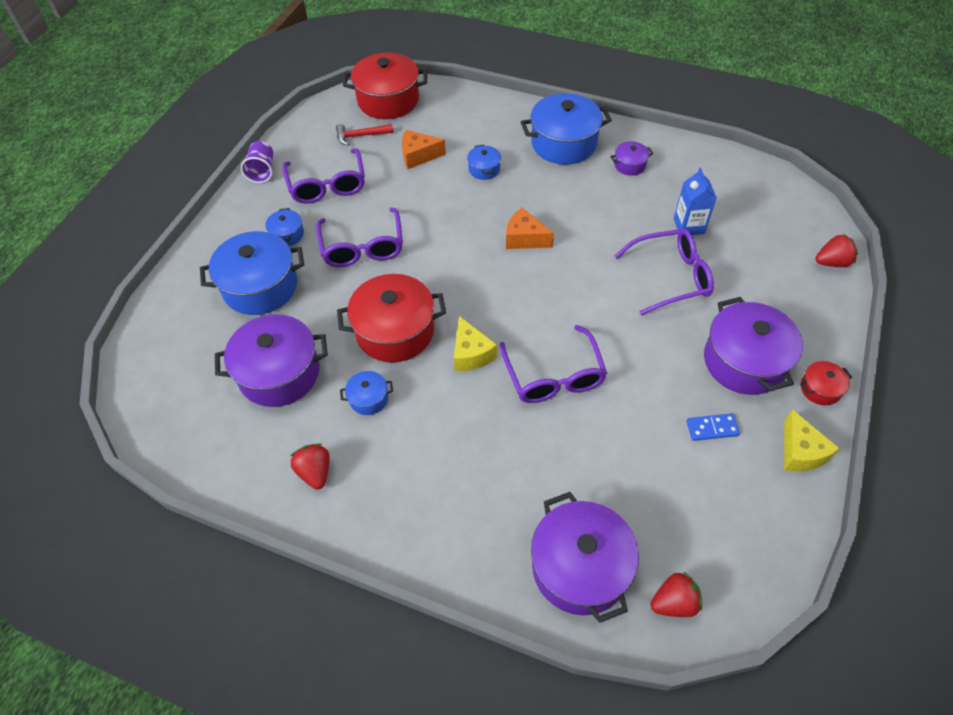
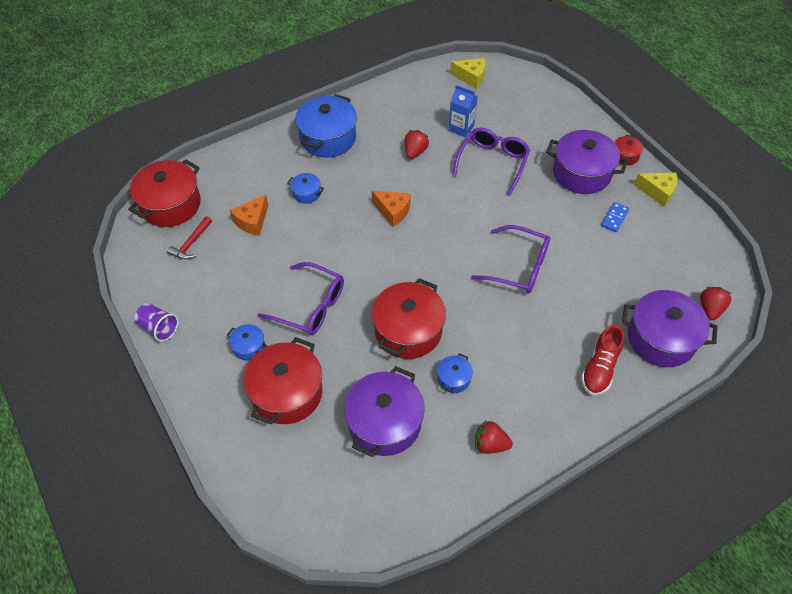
camera: 55 degrees left, 0 degrees up
blue pot [200,231,304,315] -> red pot [244,337,323,425]
purple glasses [282,148,365,204] -> none
yellow cheese [454,316,497,371] -> yellow cheese moved to [450,58,485,89]
orange cheese [506,208,554,249] -> orange cheese turned 120 degrees counterclockwise [372,191,411,227]
purple pot [611,141,653,176] -> none
red strawberry [816,234,858,267] -> red strawberry moved to [405,130,429,159]
none -> red shoe [581,325,624,395]

